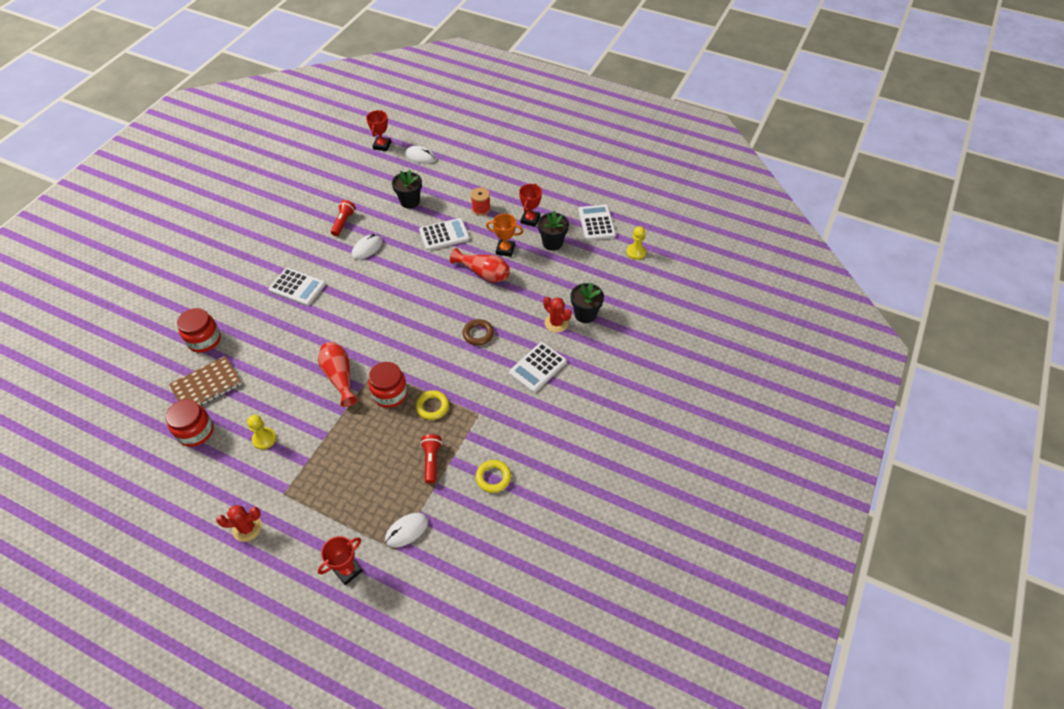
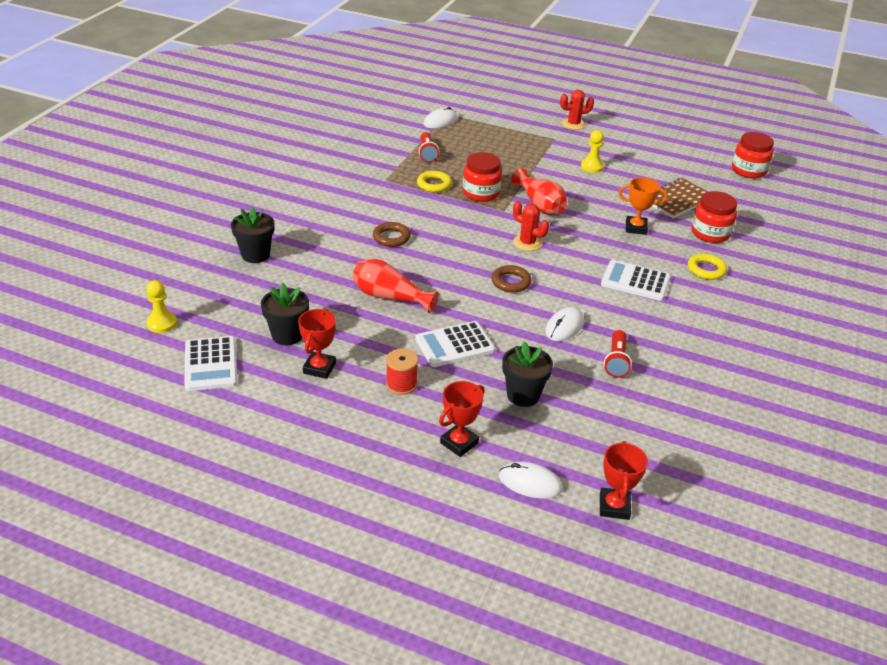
camera: 175 degrees right, 15 degrees down
red jar [166,399,214,447] -> red jar moved to [732,132,774,178]
red trophy [318,536,363,585] -> red trophy moved to [439,381,485,457]
yellow ring [475,460,511,493] -> yellow ring moved to [688,254,727,280]
orange trophy [486,214,524,257] -> orange trophy moved to [618,177,667,235]
white calculator [509,342,567,393] -> none
red cactus [543,297,572,333] -> red cactus moved to [513,201,549,251]
none -> brown ring [491,265,532,293]

